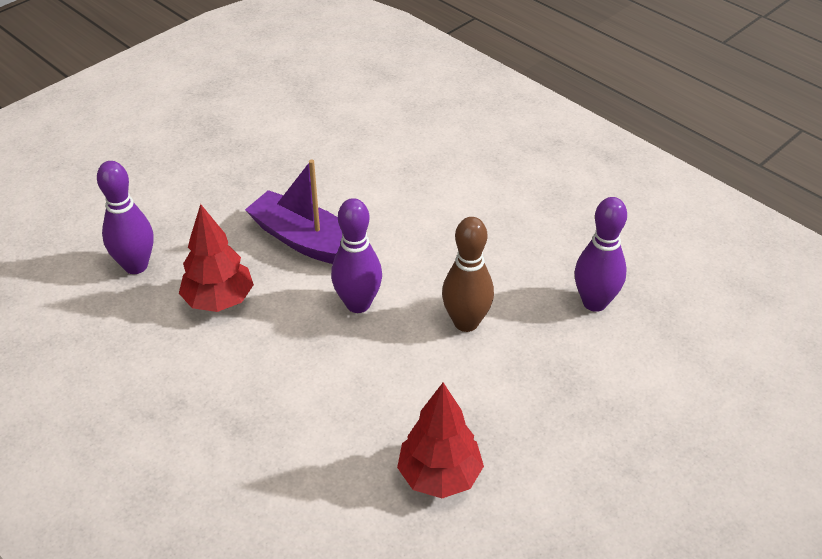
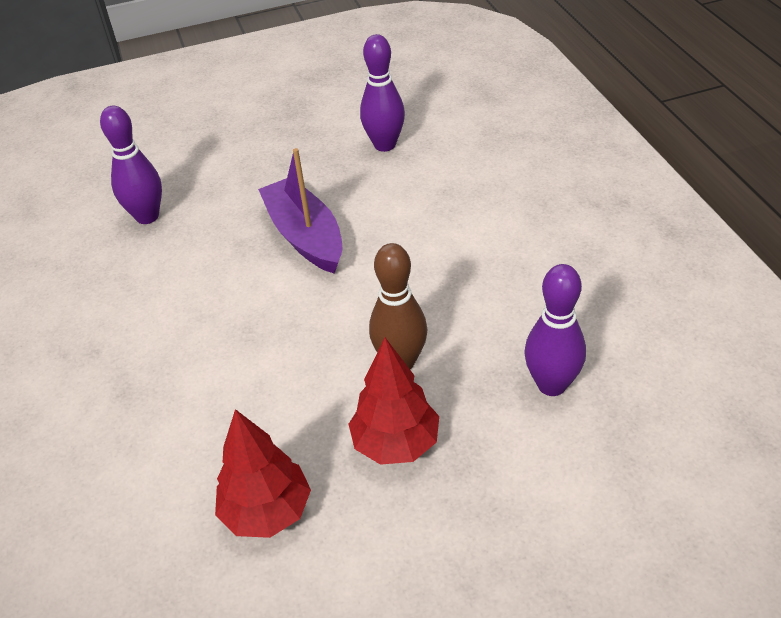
camera: 30 degrees right, 0 degrees up
red tree [179,204,254,312] -> red tree moved to [349,338,439,465]
purple bowling pin [331,198,382,313] -> purple bowling pin moved to [360,34,405,152]

